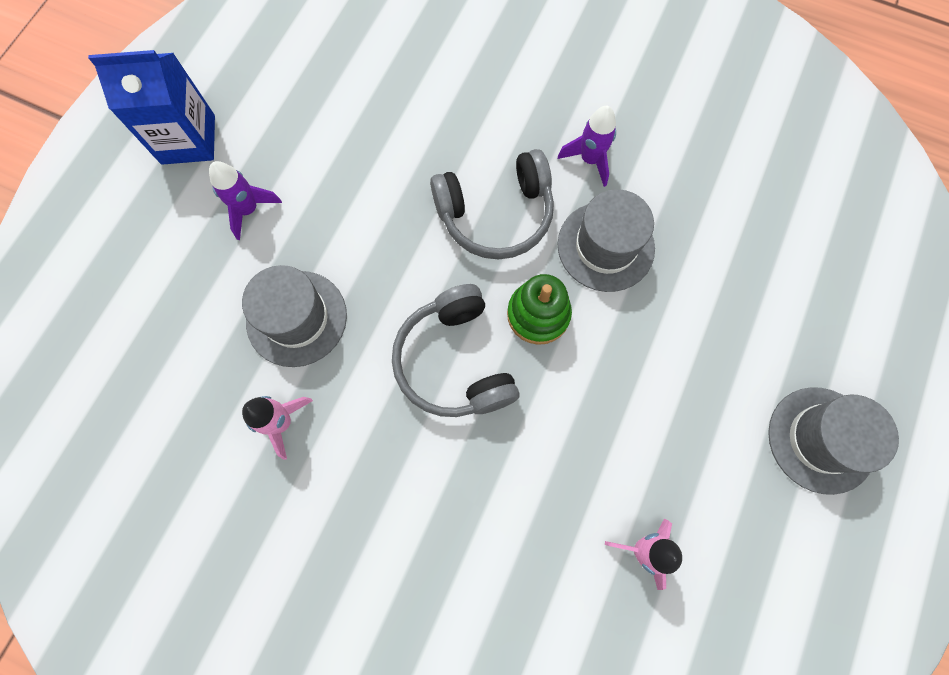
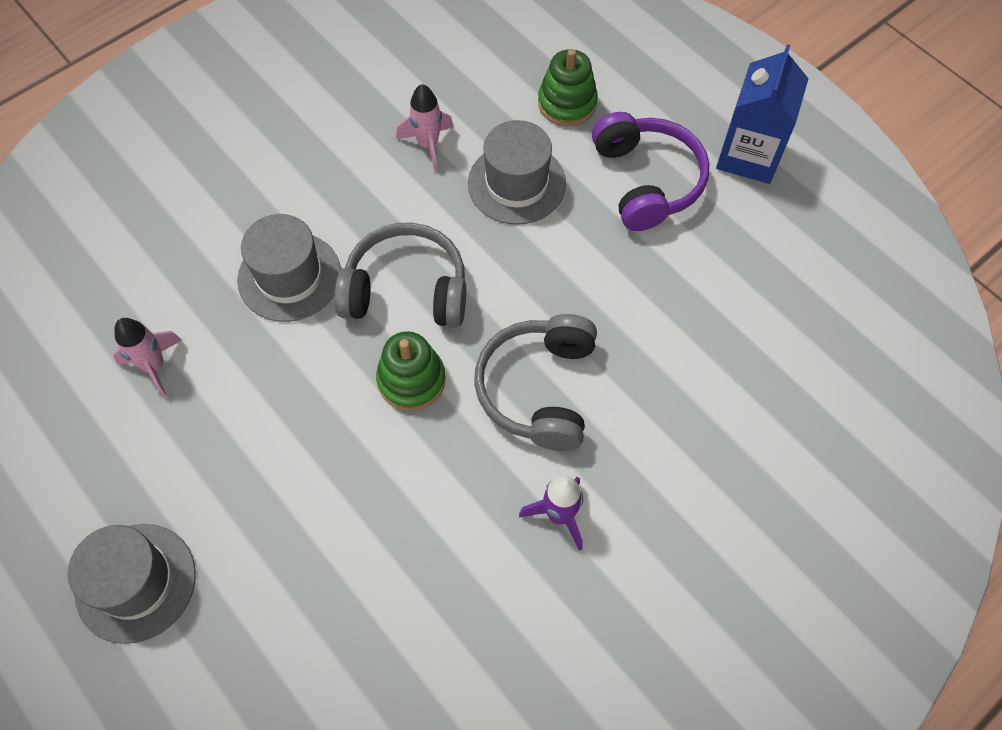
camera: 115 degrees right, 10 degrees down
purple rocket [209,161,282,240] -> purple headphones [592,112,710,231]
grey hat [558,189,655,292] -> grey hat moved to [237,214,341,322]
none -> green stacking toy [538,49,598,126]

